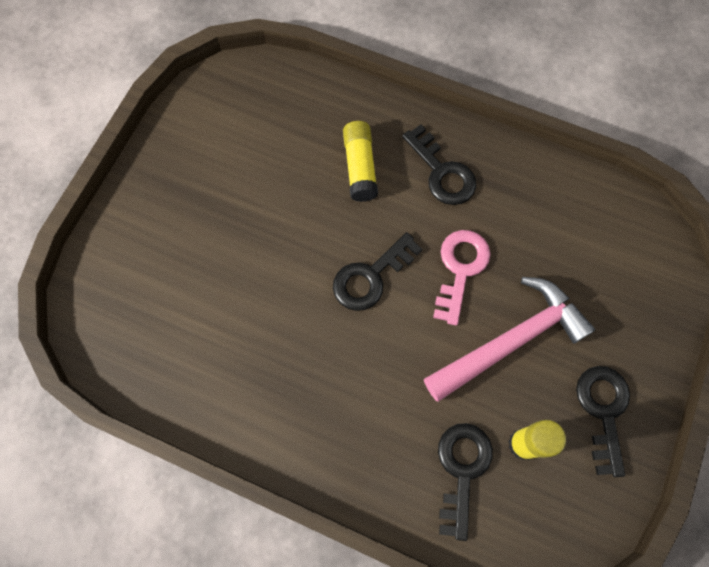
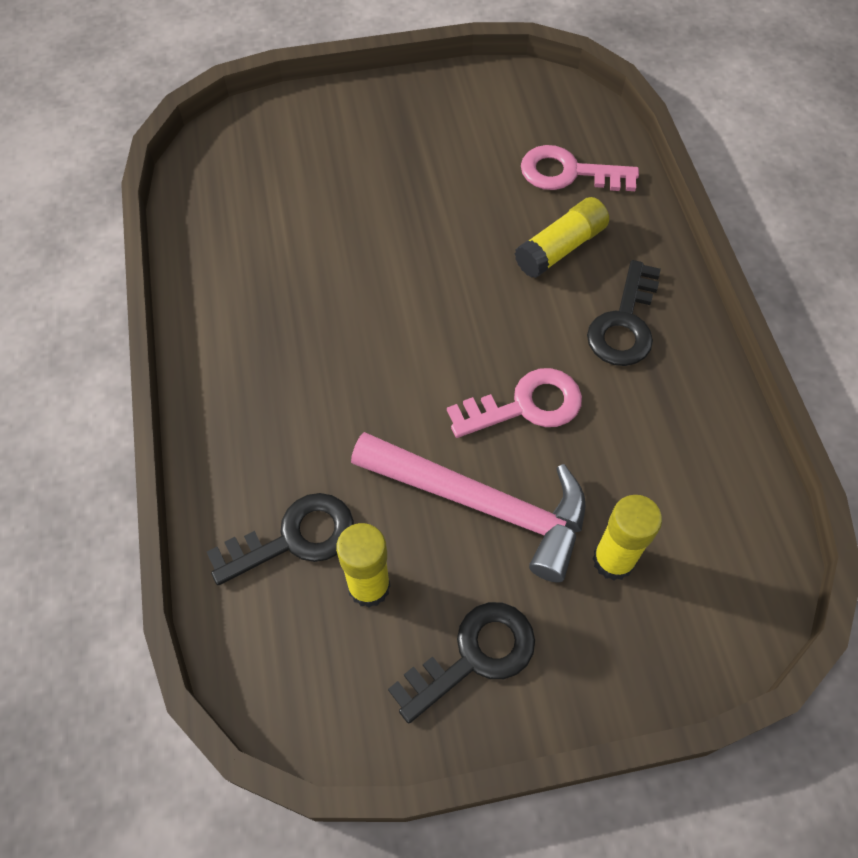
camera: 55 degrees right, 10 degrees down
black key [333,232,422,311] -> none
none -> pink key [521,145,639,191]
none -> yellow glue stick [593,495,662,581]

